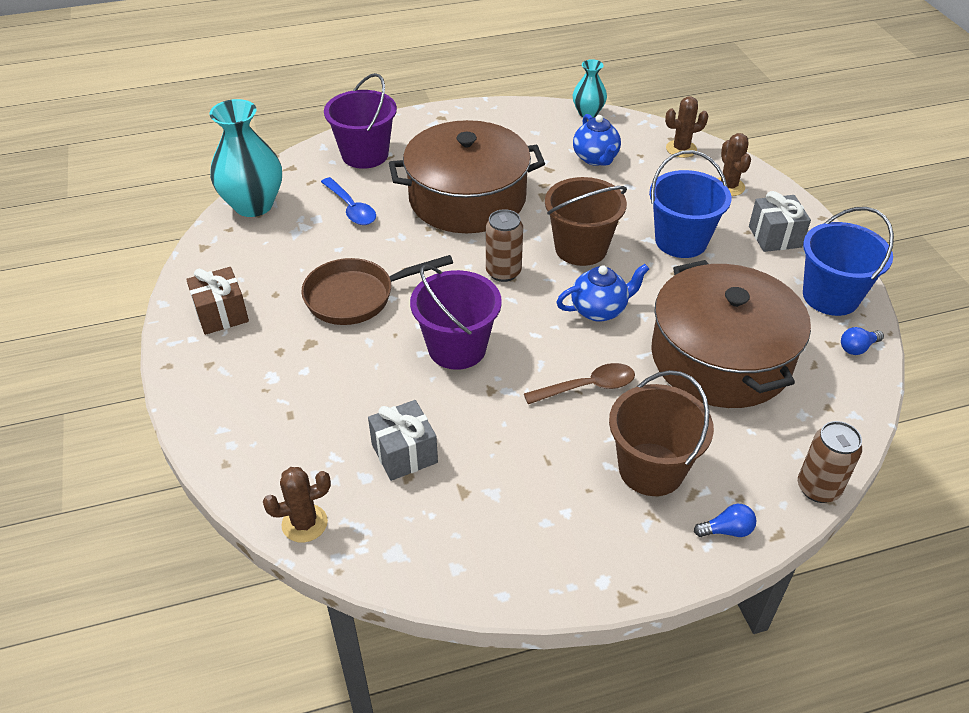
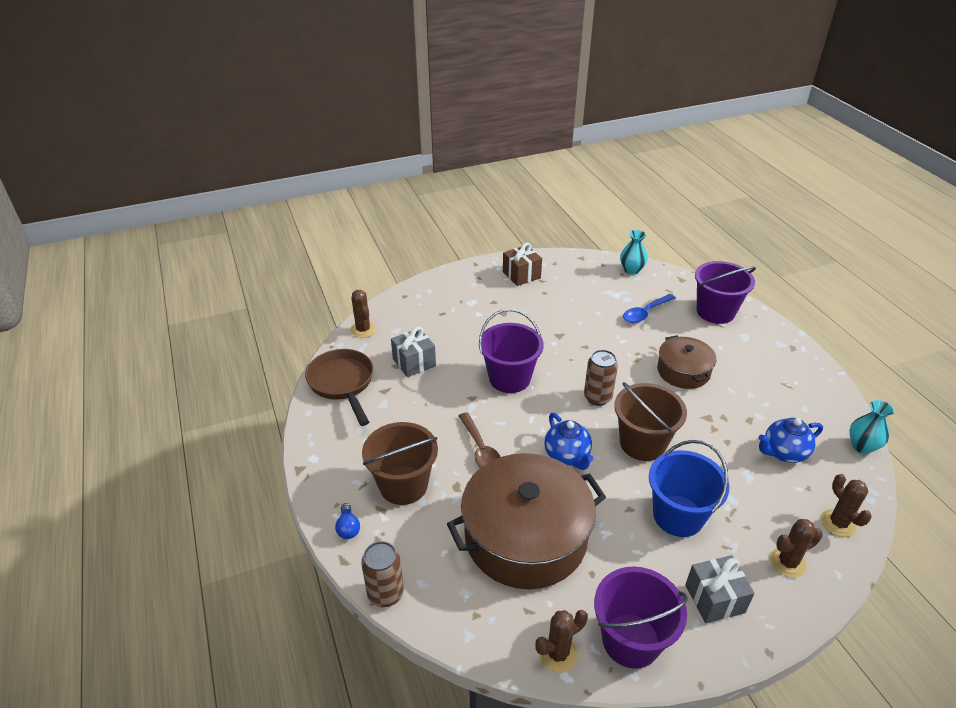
camera: 85 degrees right, 5 degrees down
turquoise vase [209,99,282,217] -> turquoise vase [620,230,648,275], size x0.56
brown pan [301,255,453,325] -> brown pan moved to [305,349,373,426]
brown pot [389,120,545,233] -> brown pot [657,335,716,389], size x0.54
blue bucket [803,207,894,316] -> purple bucket [594,566,688,669]
blue light bulb [841,327,884,355] -> brown cactus [535,610,588,673]

